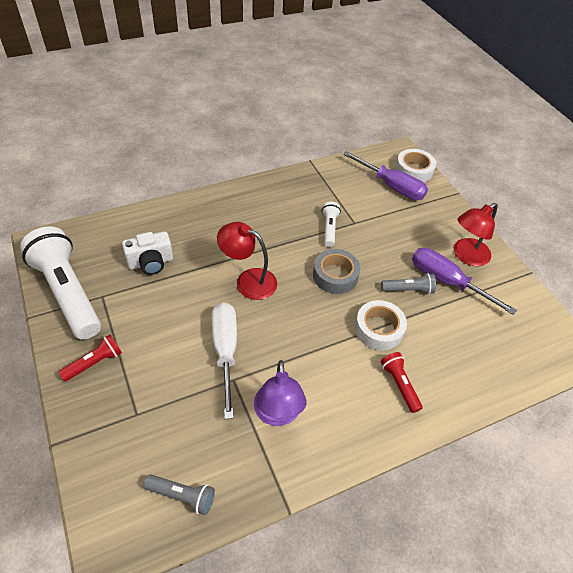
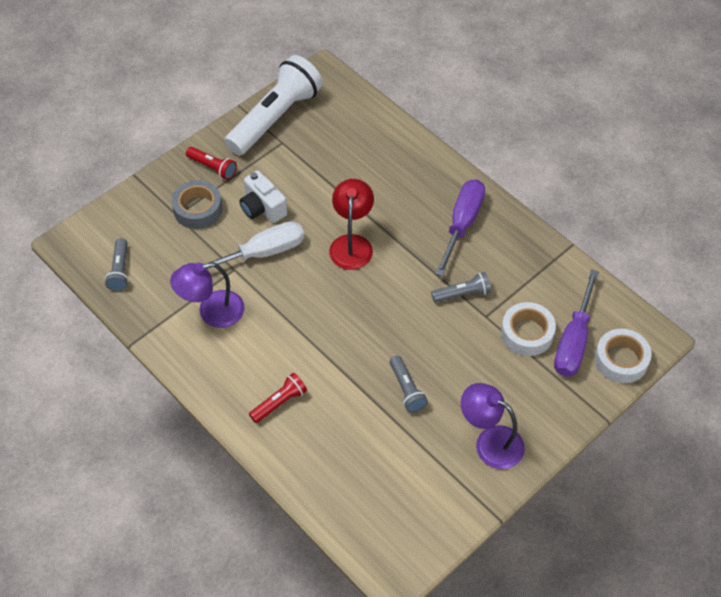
camera: 75 degrees right, 5 degrees up
white camera [122,231,173,275] -> white camera moved to [239,170,287,223]
grey tape [313,249,360,294] -> grey tape moved to [172,180,223,229]
white flashlight [321,201,341,247] -> grey flashlight [431,272,491,302]
white tape [355,300,407,350] -> white tape moved to [501,302,556,356]
purple screwdriver [412,248,517,315] -> purple screwdriver moved to [435,179,485,276]
red lamp [454,203,497,266] -> purple lamp [461,383,525,469]

